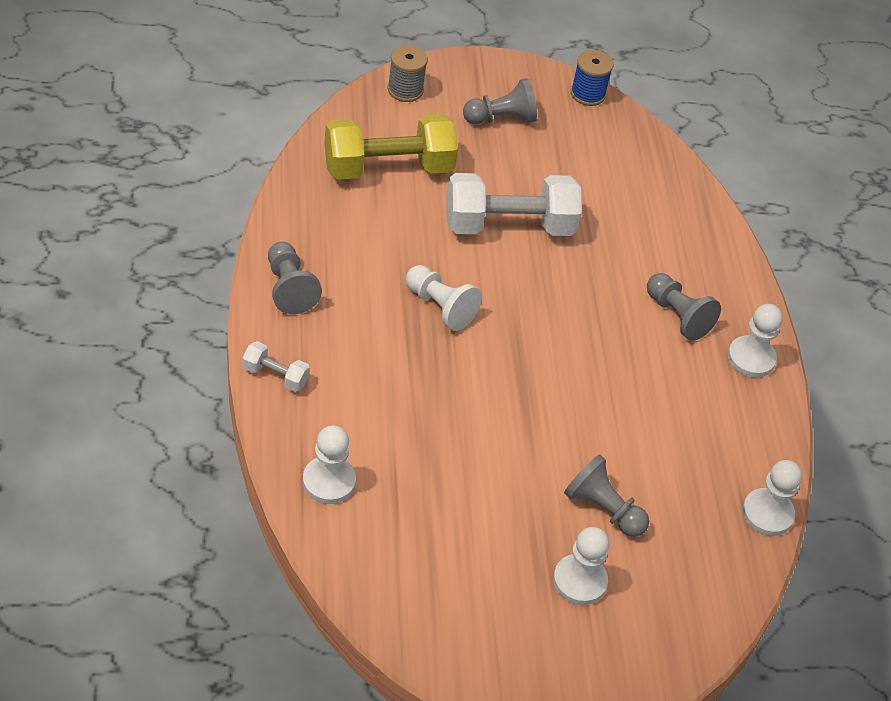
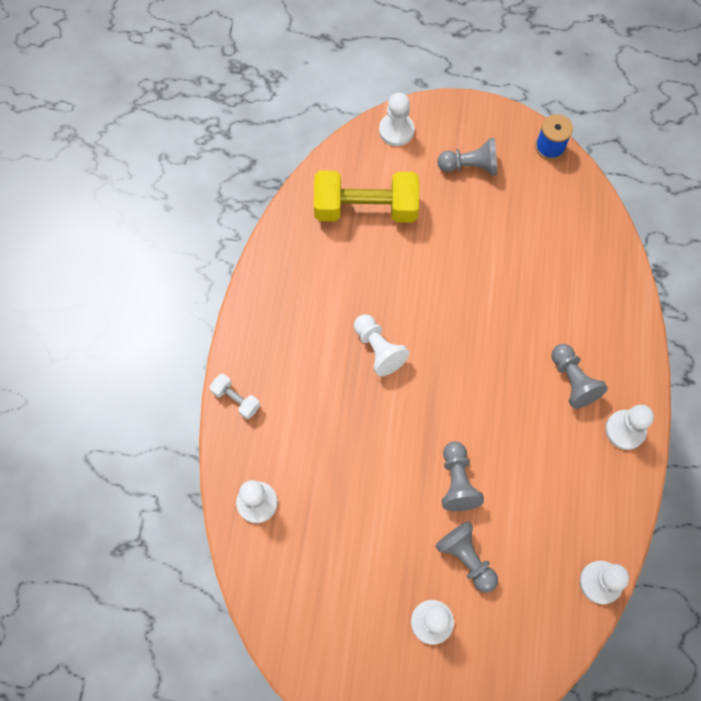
camera: 20 degrees right, 20 degrees up
grey pawn [268,242,322,314] -> grey pawn moved to [442,441,484,511]
grey spool [388,45,428,102] -> white pawn [379,93,415,146]
white dumbbell [446,173,582,236] -> none

